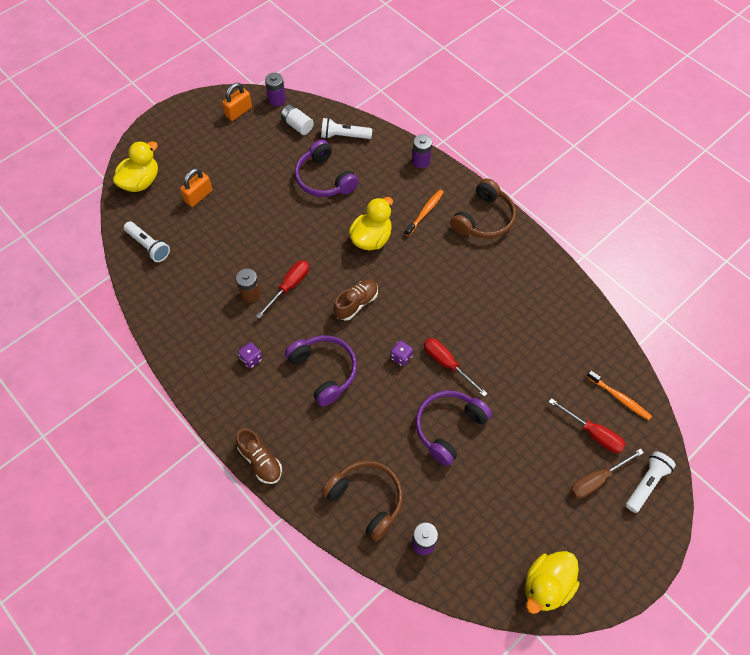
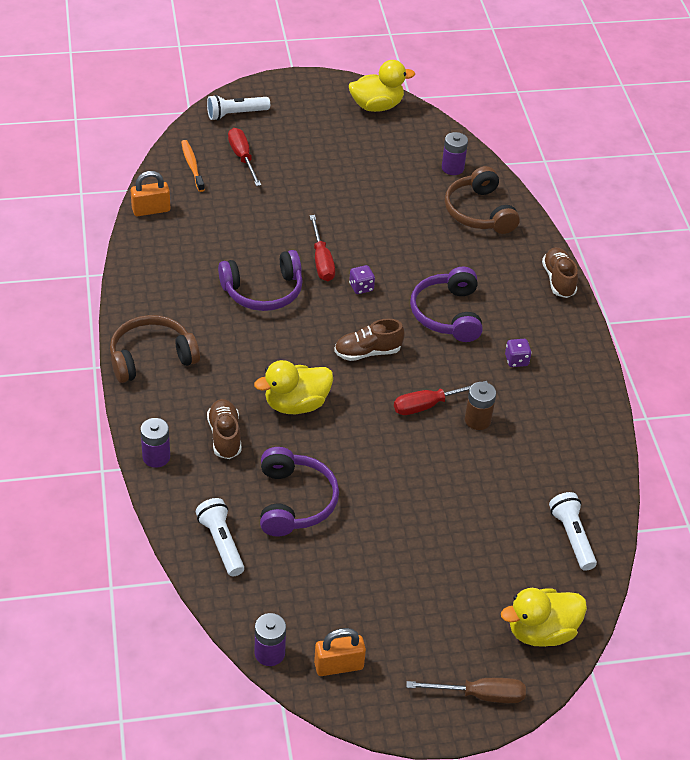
camera: 150 degrees left, 15 degrees down
orange padlock [180,168,212,207] -> orange padlock moved to [131,171,170,216]
white battery [281,104,314,135] -> none
white flashlight [321,118,372,139] -> white flashlight turned 150 degrees counterclockwise [196,498,244,576]
orange toothbrush [405,190,444,236] -> none
purple headphones [416,390,492,466] -> purple headphones moved to [218,250,303,311]
brown screwdriver [570,449,644,499] -> brown screwdriver moved to [407,678,526,703]
none -> brown shoe [207,399,242,459]

